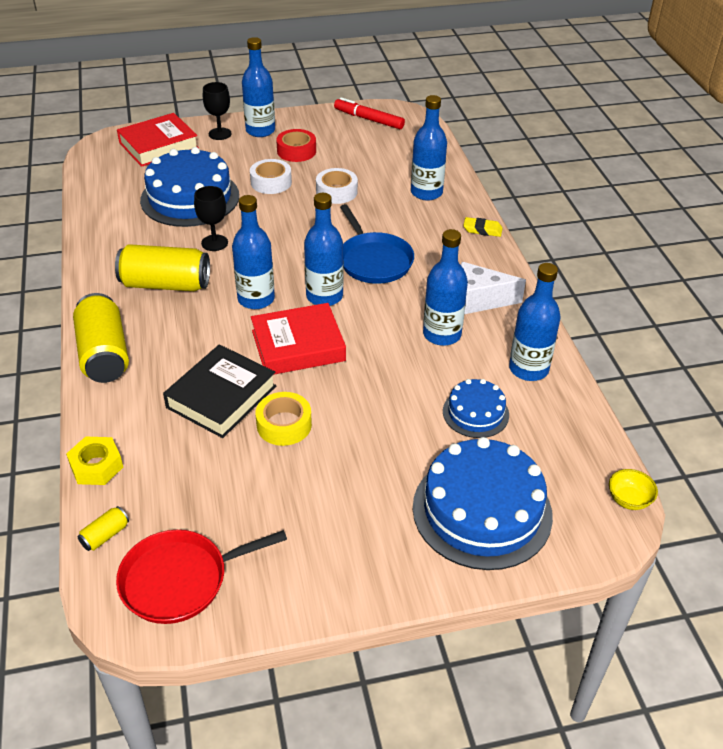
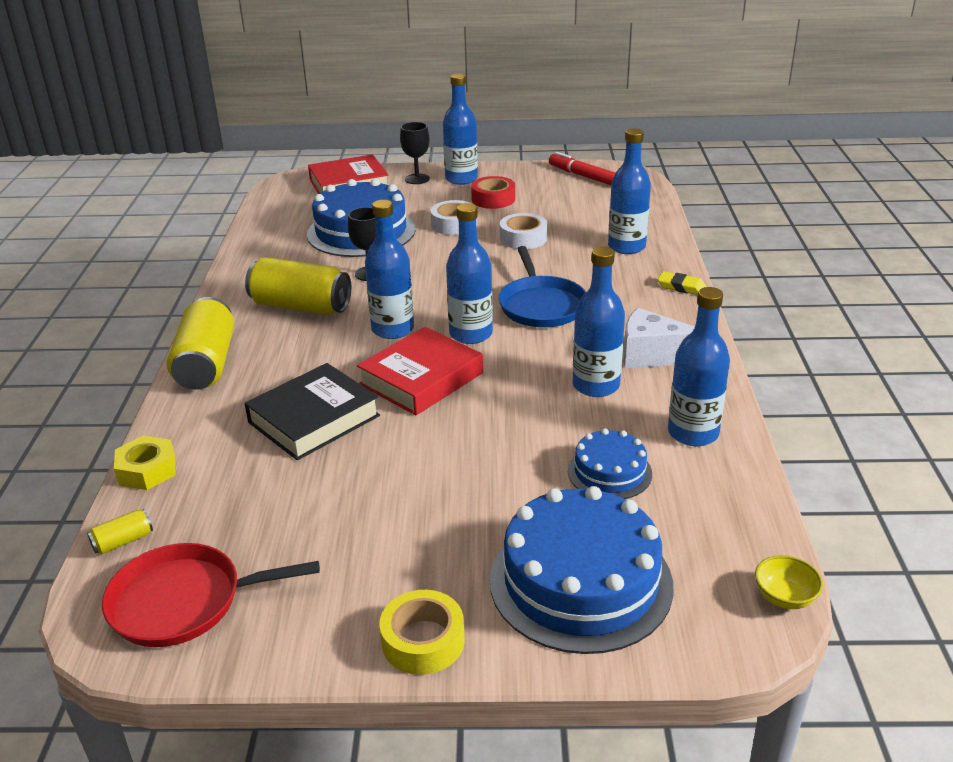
camera: 15 degrees right, 10 degrees down
red book [251,303,346,374] -> red book turned 45 degrees counterclockwise [357,327,483,415]
yellow tape [255,392,312,446] -> yellow tape moved to [379,590,465,675]

